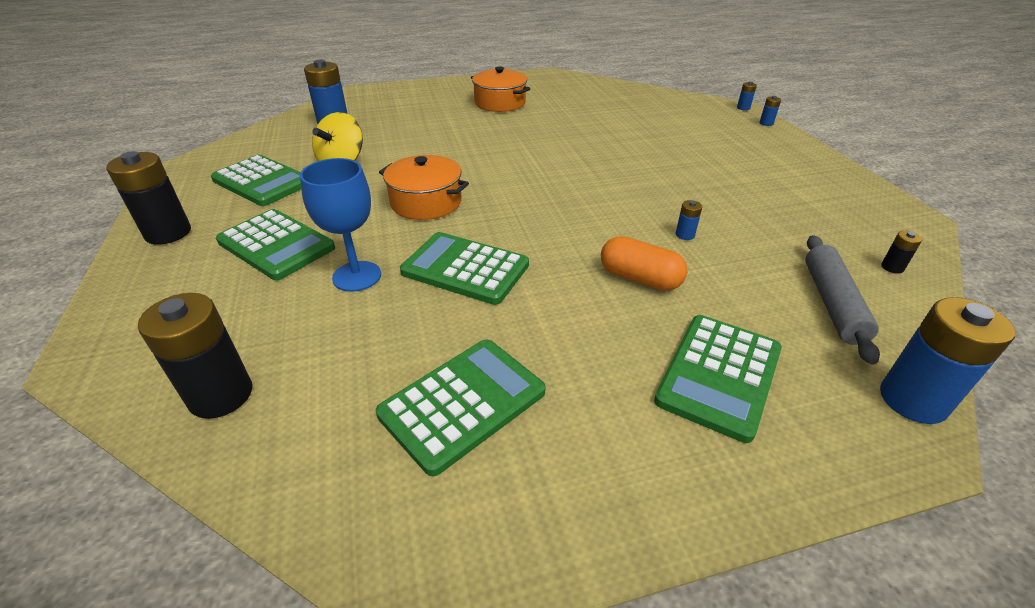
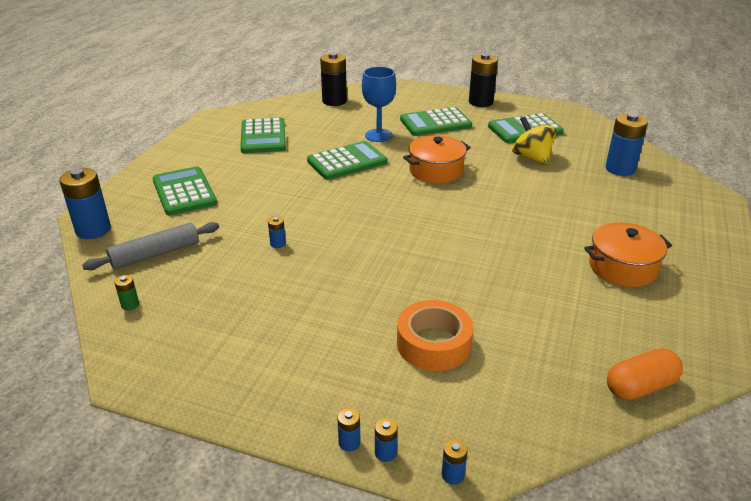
camera: 125 degrees right, 5 degrees down
orange capsule [601,236,687,291] -> orange capsule moved to [607,348,683,400]
grey rolling pin [805,235,880,365] -> grey rolling pin turned 75 degrees counterclockwise [82,222,219,270]
black battery [881,231,922,274] -> green battery [114,275,139,310]
none -> blue battery [337,408,360,452]
none -> orange tape [397,300,473,371]

